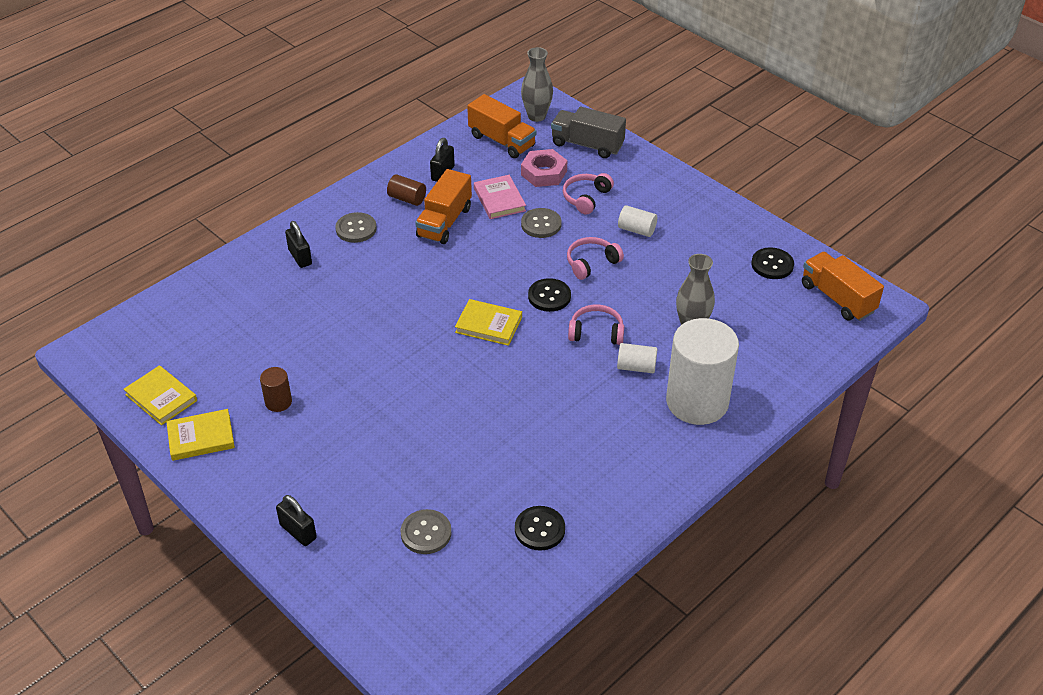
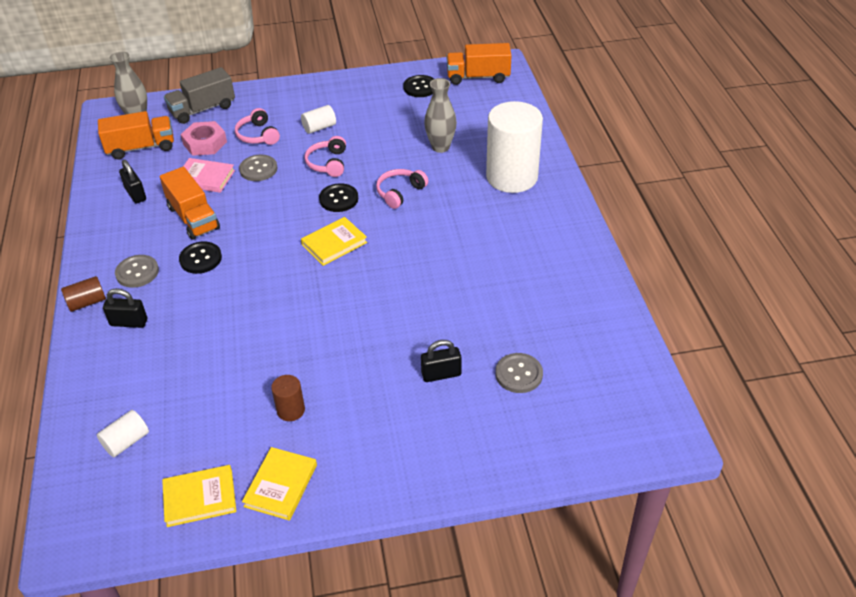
camera: 55 degrees left, 0 degrees up
black padlock [276,495,317,546] -> black padlock moved to [421,340,462,382]
brown cylinder [387,174,426,206] -> brown cylinder moved to [61,276,106,312]
black button [515,506,565,551] -> black button moved to [179,242,222,274]
white cylinder [617,343,657,373] -> white cylinder moved to [97,410,149,457]

